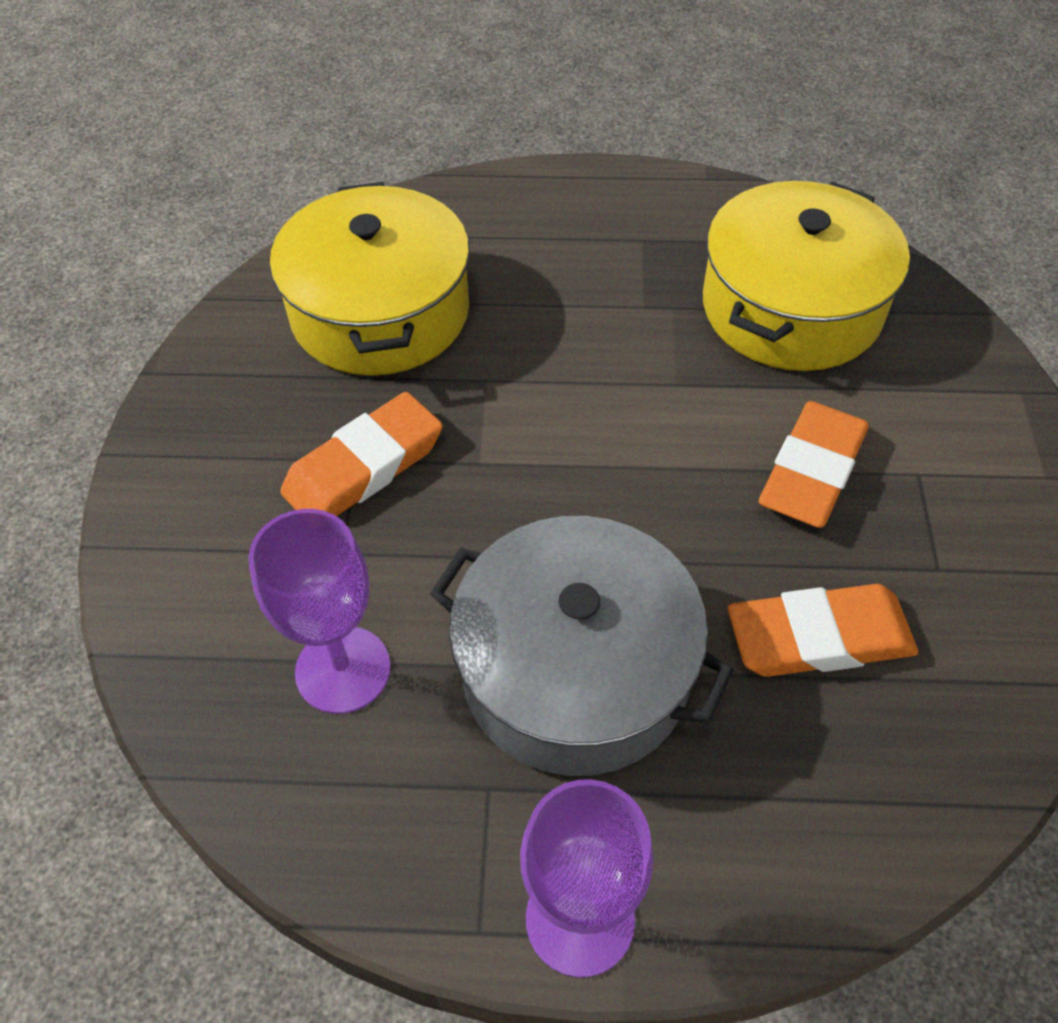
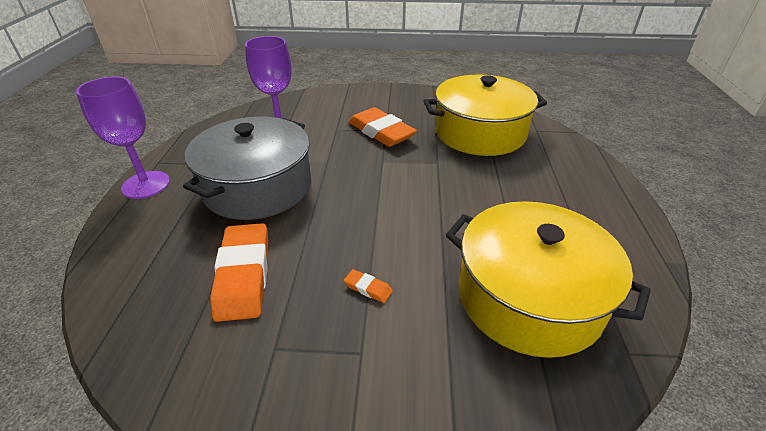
camera: 90 degrees right, 15 degrees down
orange eraser [759,401,869,528] -> orange eraser [344,269,393,303], size x0.41

